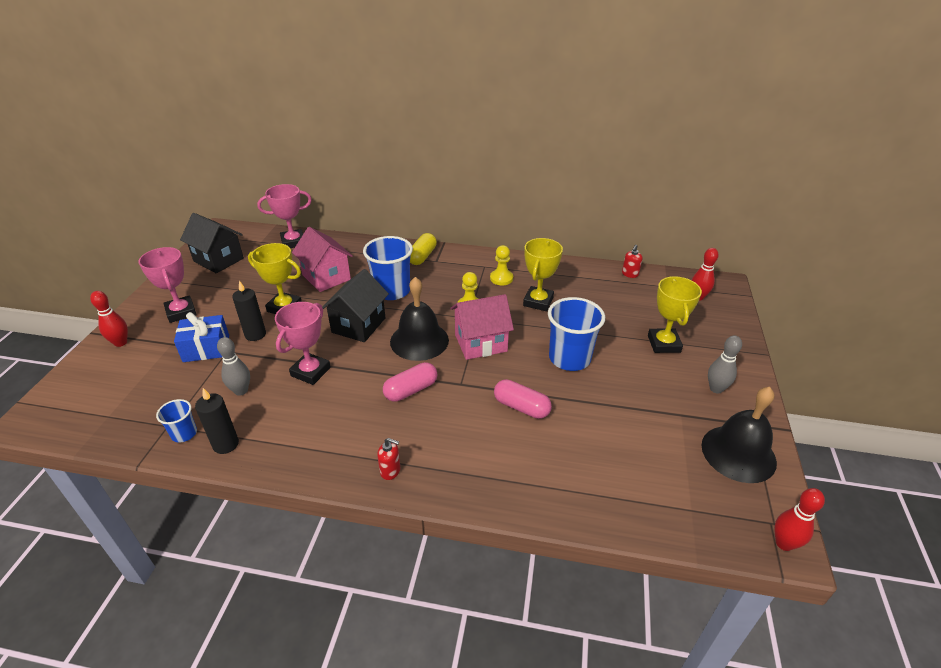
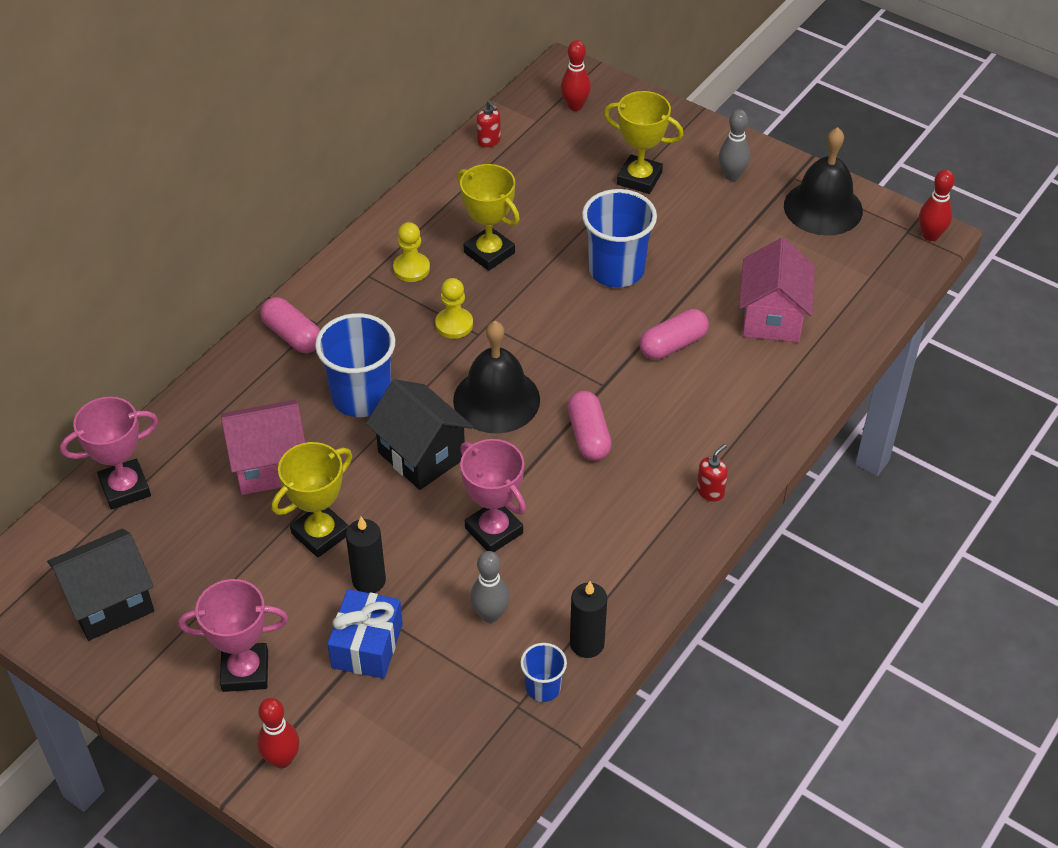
camera: 65 degrees left, 10 degrees up
pink trophy [257,184,312,248] -> pink trophy turned 60 degrees clockwise [60,397,158,510]
yellow capsule [410,233,437,265] -> pink capsule [260,297,320,353]
pink house [451,294,514,360] -> pink house moved to [739,238,815,342]

